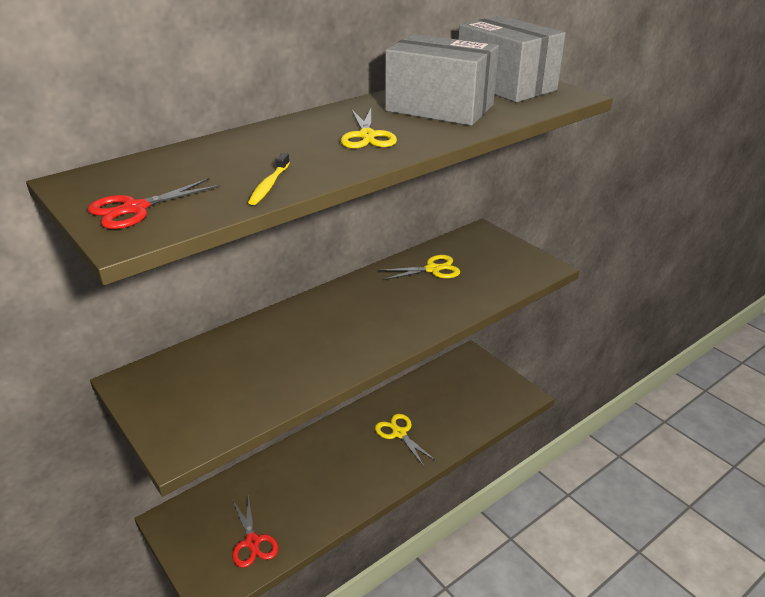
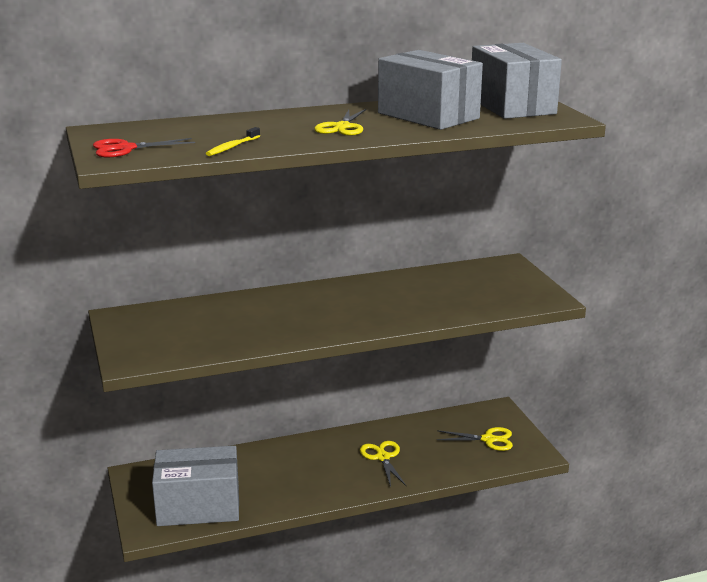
camera: 20 degrees right, 10 degrees down
red scissors [232,496,279,568] -> grey box [152,446,239,526]
yellow scissors [379,255,460,280] -> yellow scissors moved to [437,427,513,451]

